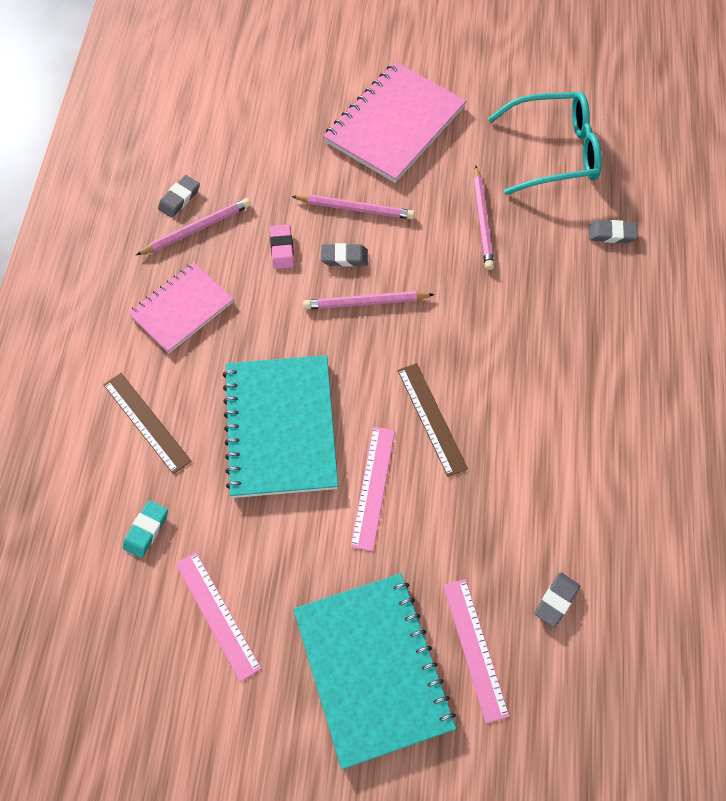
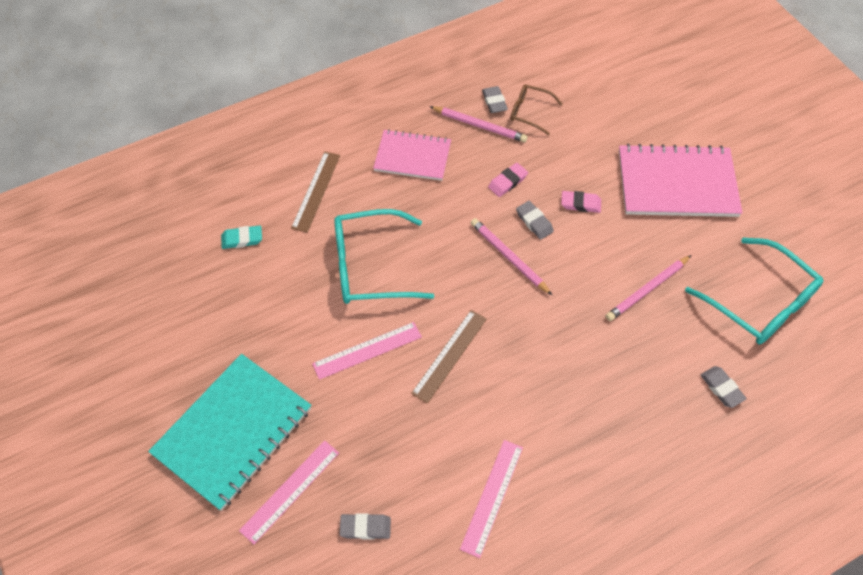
camera: 55 degrees right, 5 degrees down
grey eraser [158,175,200,218] -> grey eraser turned 75 degrees clockwise [482,86,508,113]
pink ruler [175,552,262,682] -> pink ruler moved to [460,440,523,558]
turquoise notebook [223,355,338,498] -> turquoise glasses [334,209,434,304]
pink pencil [291,194,415,220] -> pink eraser [561,191,601,213]
none -> brown glasses [510,84,563,135]

